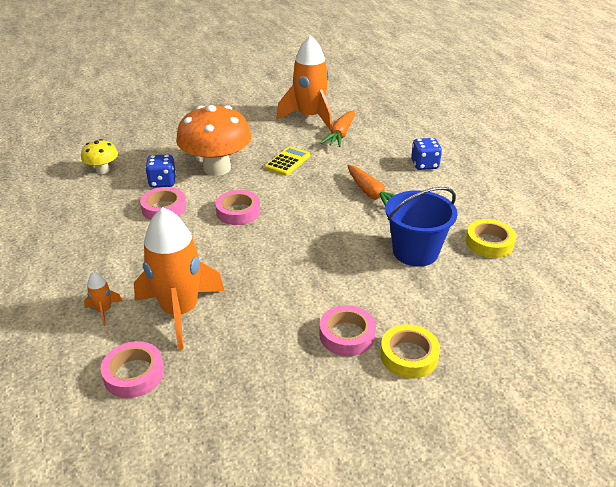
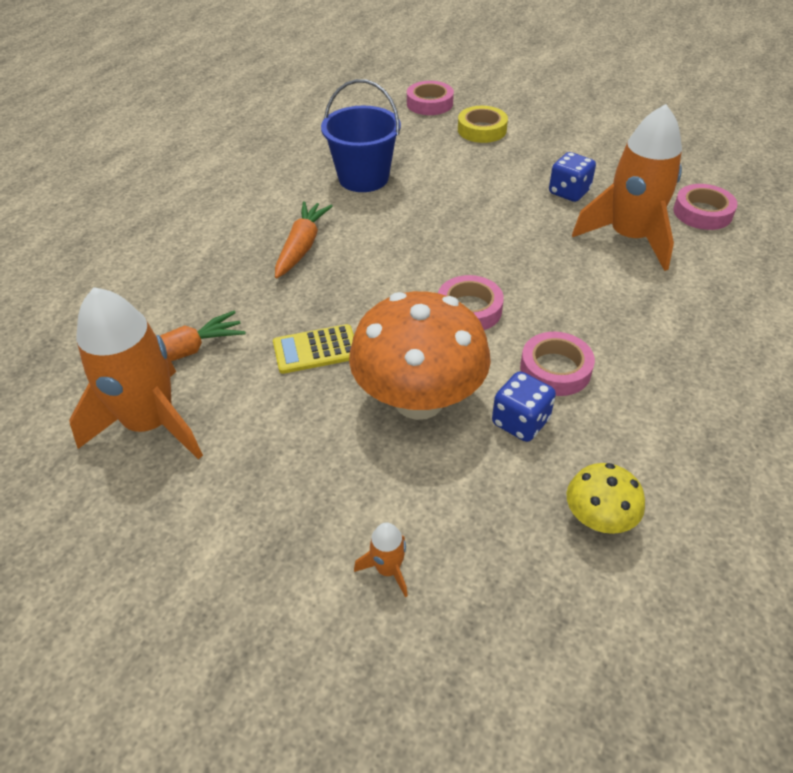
camera: 135 degrees left, 10 degrees up
orange rocket [84,272,122,326] -> orange rocket moved to [354,522,408,597]
pink tape [319,305,376,356] -> pink tape moved to [407,81,454,115]
blue dice [411,138,442,170] -> blue dice moved to [549,152,596,202]
yellow tape [466,219,516,258] -> none

